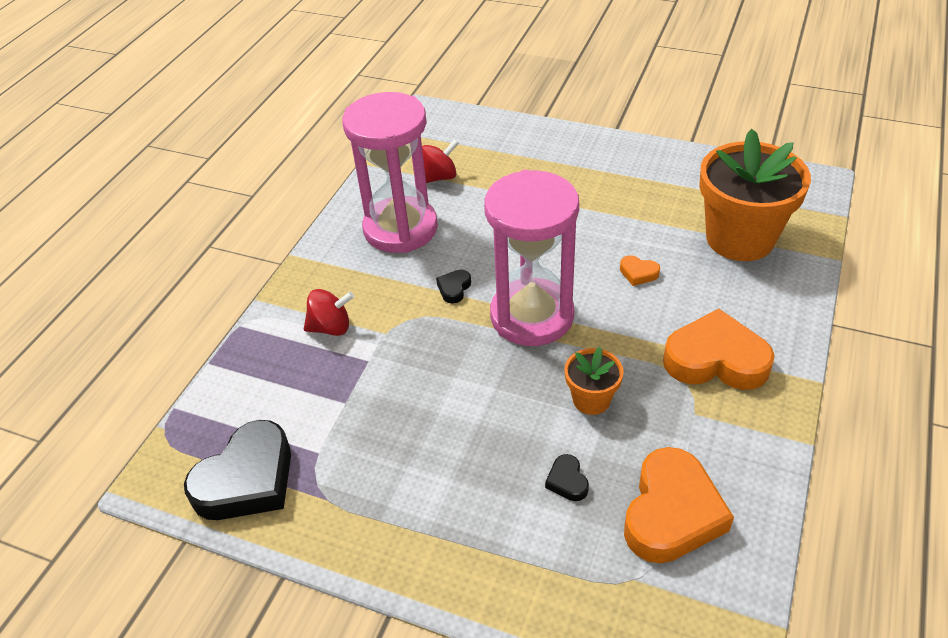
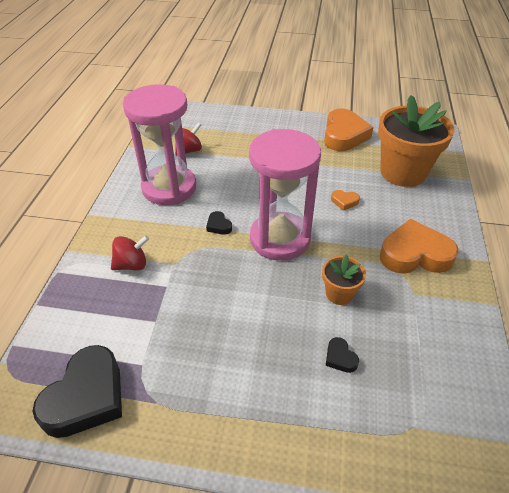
camera: 15 degrees left, 0 degrees up
black heart [436,269,471,303] -> black heart turned 45 degrees counterclockwise [206,211,232,235]
orange heart [624,447,734,563] -> orange heart moved to [324,109,374,151]

